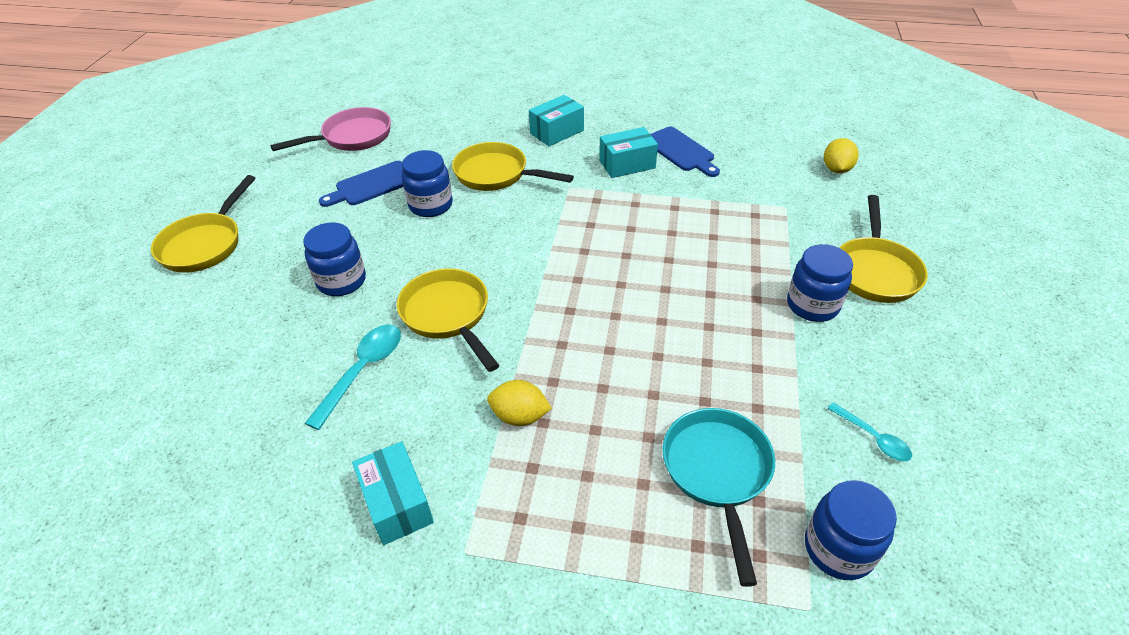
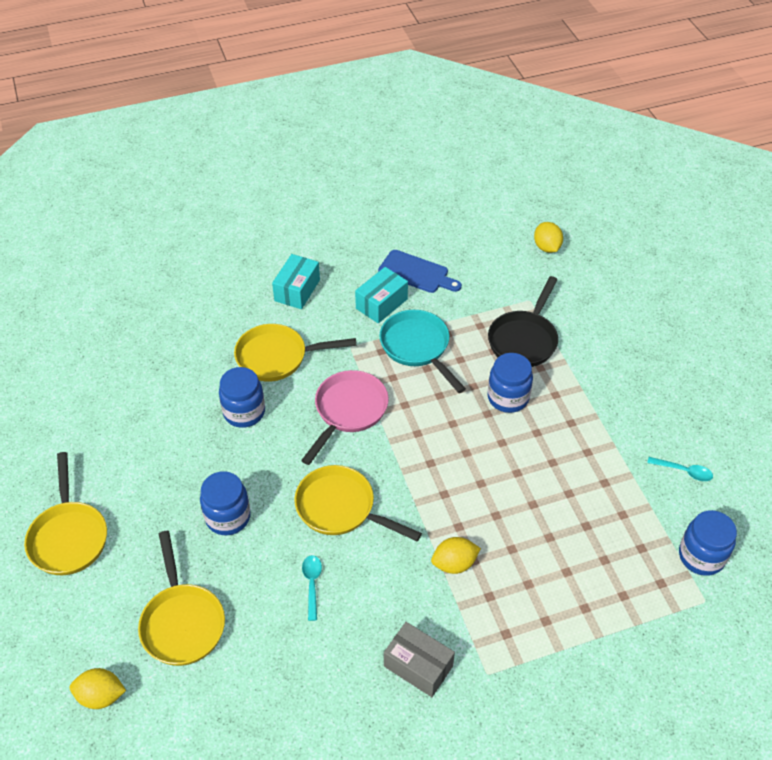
camera: 30 degrees left, 5 degrees up
pink pan [270,107,391,151] -> pink pan moved to [301,370,389,465]
turquoise spoon [305,325,401,430] -> turquoise spoon [302,555,322,621], size x0.61
blue cutting board [319,161,403,207] -> none
turquoise box [352,441,434,545] -> grey box [384,622,455,697]
turquoise pan [662,408,775,587] -> turquoise pan moved to [379,310,466,393]
blue jar [787,244,853,322] -> blue jar moved to [488,353,533,413]
yellow pan [839,195,928,303] -> yellow pan moved to [138,531,225,666]
none -> yellow lemon [70,668,126,709]
none -> black pan [488,276,558,367]

